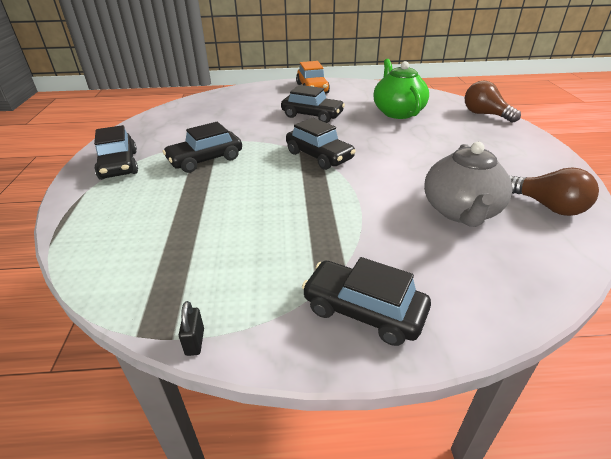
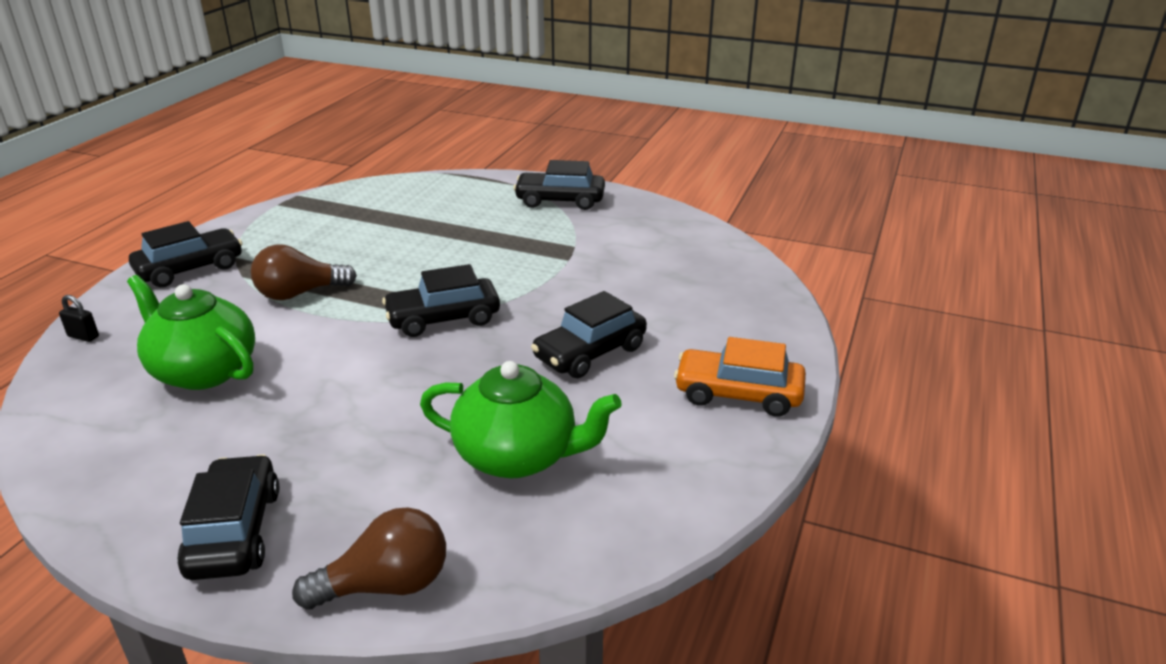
camera: 115 degrees right, 5 degrees down
black car [163,122,242,173] -> black car moved to [177,454,279,580]
black padlock [179,301,204,356] -> black padlock moved to [59,295,99,342]
grey teapot [424,142,513,227] -> green teapot [127,275,255,390]
brown light bulb [509,167,599,216] -> brown light bulb moved to [251,245,357,300]

